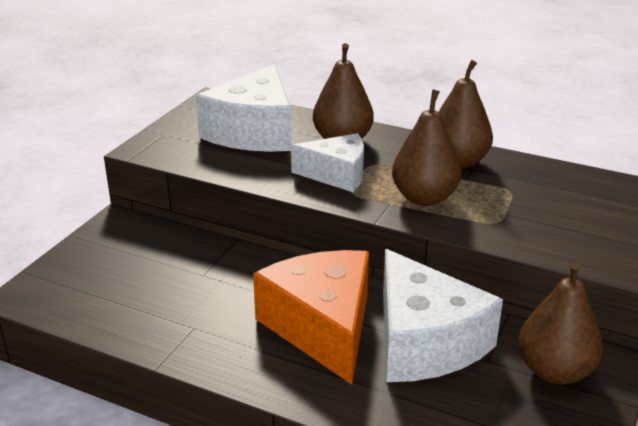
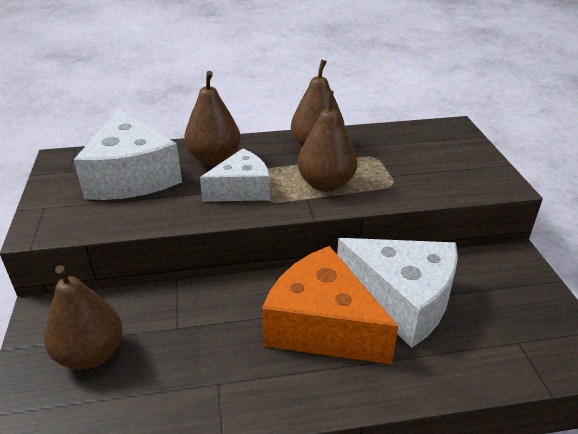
camera: 35 degrees left, 5 degrees up
brown pear [518,262,603,385] -> brown pear moved to [44,265,123,370]

